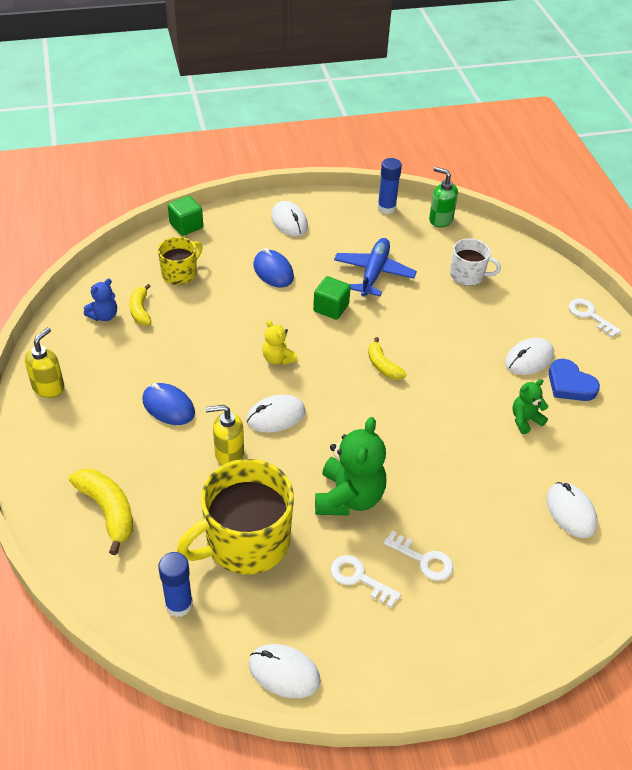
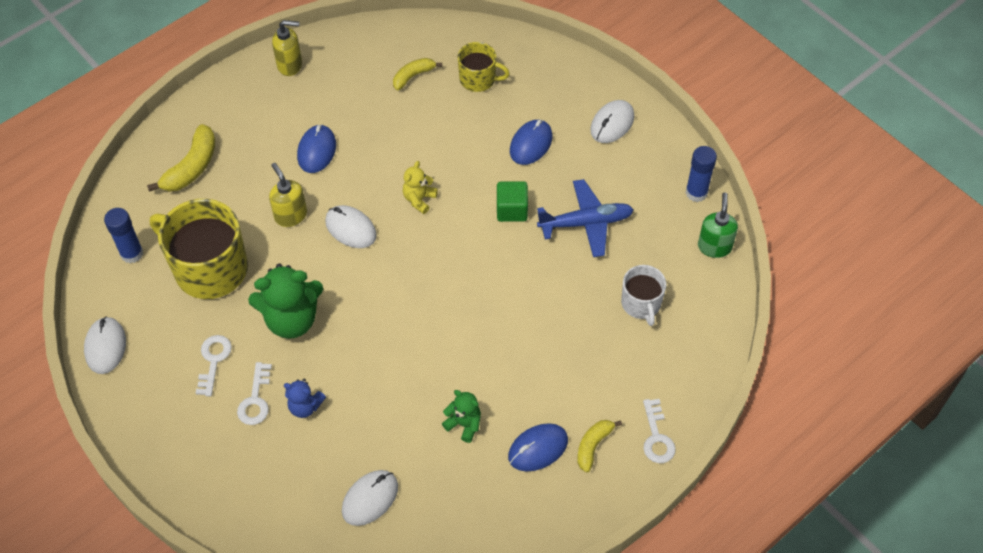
camera: 65 degrees right, 10 degrees up
blue teddy bear [84,278,117,321] -> blue teddy bear moved to [284,378,326,418]
green cube [168,196,203,236] -> none
yellow banana [368,337,407,380] -> yellow banana moved to [577,420,622,472]
white mouse [505,338,554,375] -> none
blue heart [548,359,600,401] -> blue mouse [508,423,568,471]
white key [569,298,621,338] -> white key turned 150 degrees clockwise [643,399,676,463]

